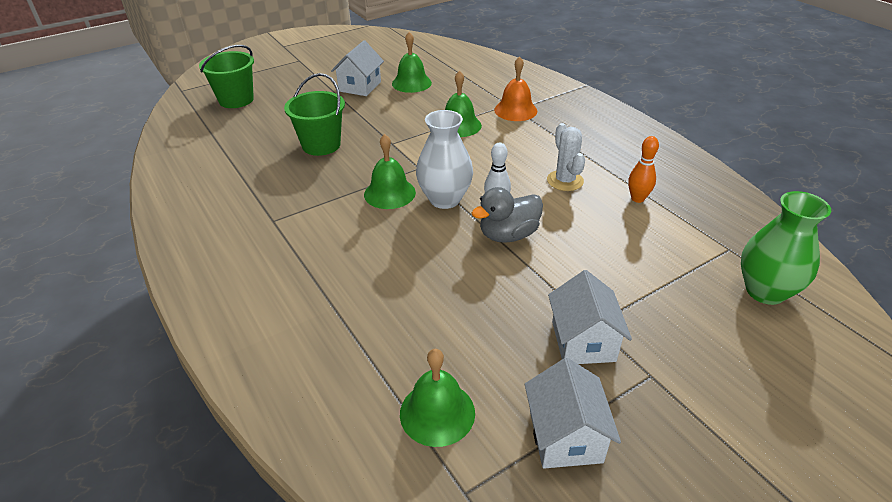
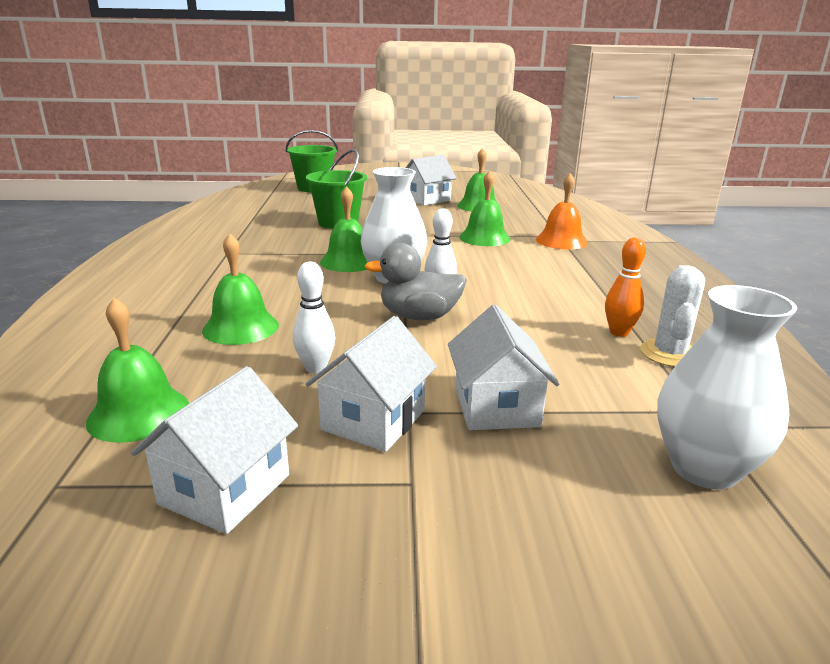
camera: 30 degrees right, 15 degrees down
white cactus [547,123,585,191] -> white cactus moved to [640,265,705,367]
green vase [741,191,831,305] -> white vase [657,285,797,490]
none -> green bell [202,233,279,345]
none -> white bowling pin [293,262,335,374]
none -> white house [448,305,559,430]

